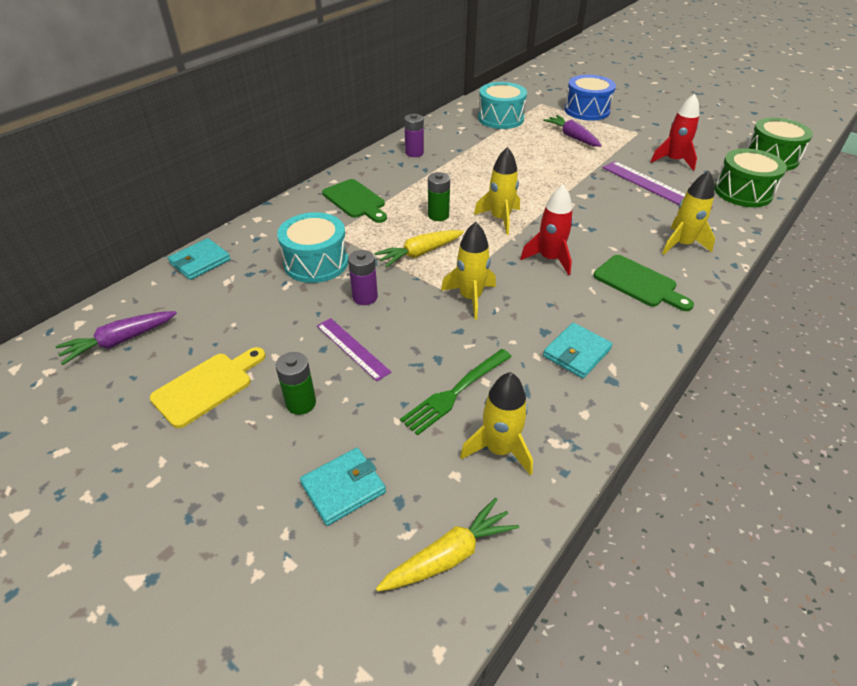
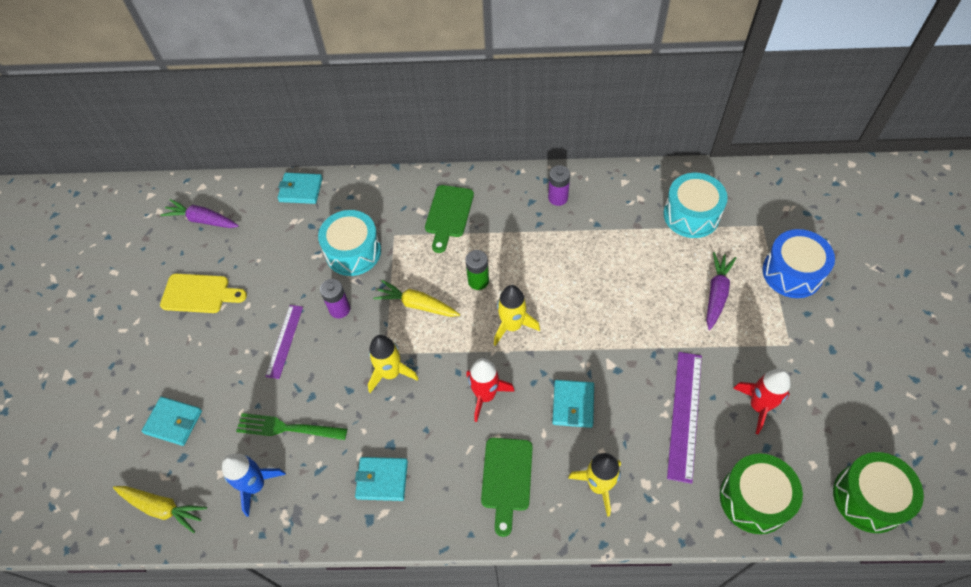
camera: 55 degrees right, 15 degrees up
green battery [276,352,316,415] -> none
yellow rocket [460,372,533,476] -> blue rocket [222,454,286,517]
none -> turquoise wallet [552,380,594,428]

